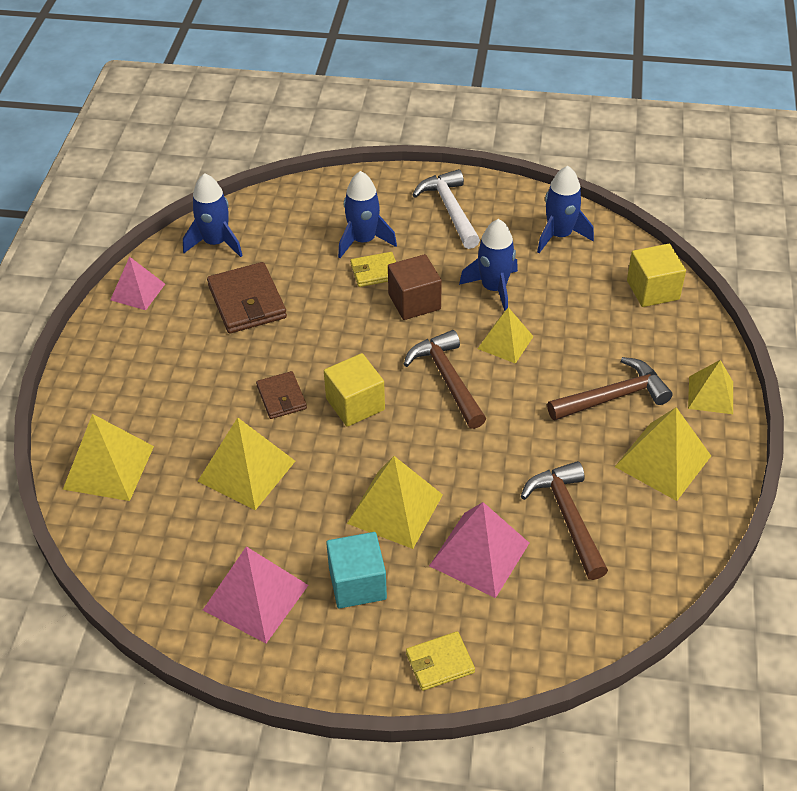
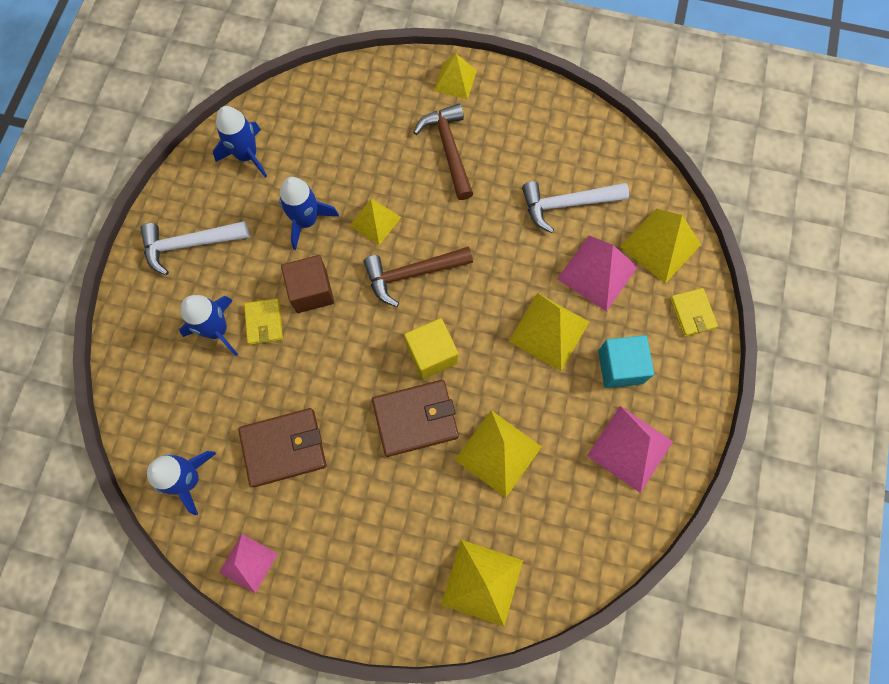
camera: 85 degrees left, 25 degrees up
brown wallet [256,371,307,419] -> brown wallet [372,380,459,457], size x1.69
brown hammer [521,461,608,580] -> white hammer [522,181,629,233]
yellow pyramid [615,407,711,501] -> yellow pyramid moved to [620,209,701,284]
yellow cube [627,244,686,307] -> none

